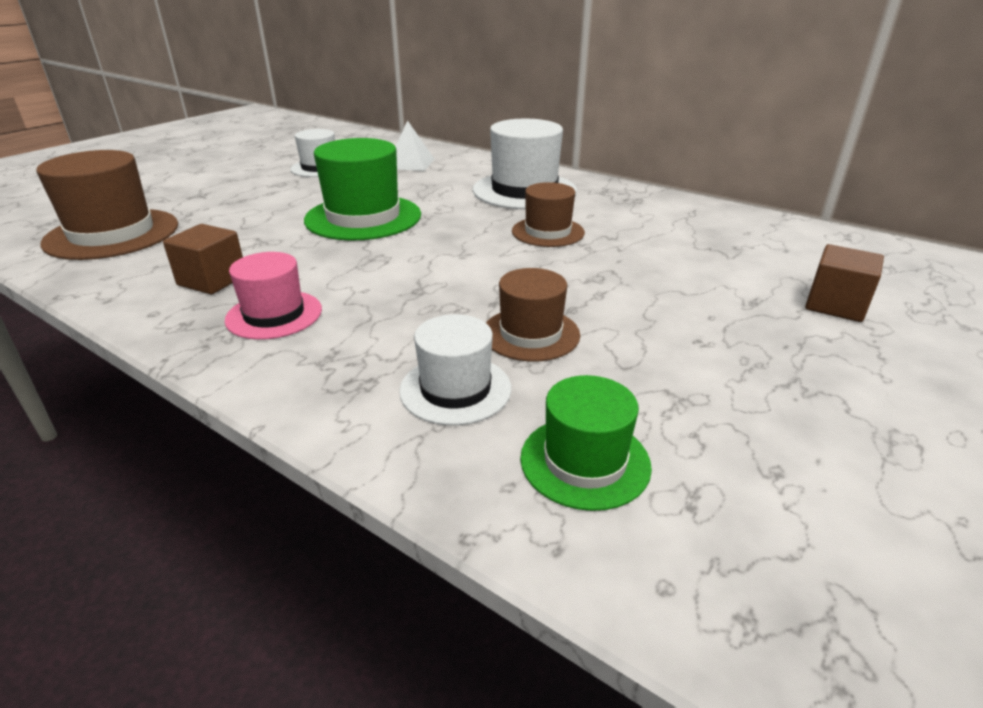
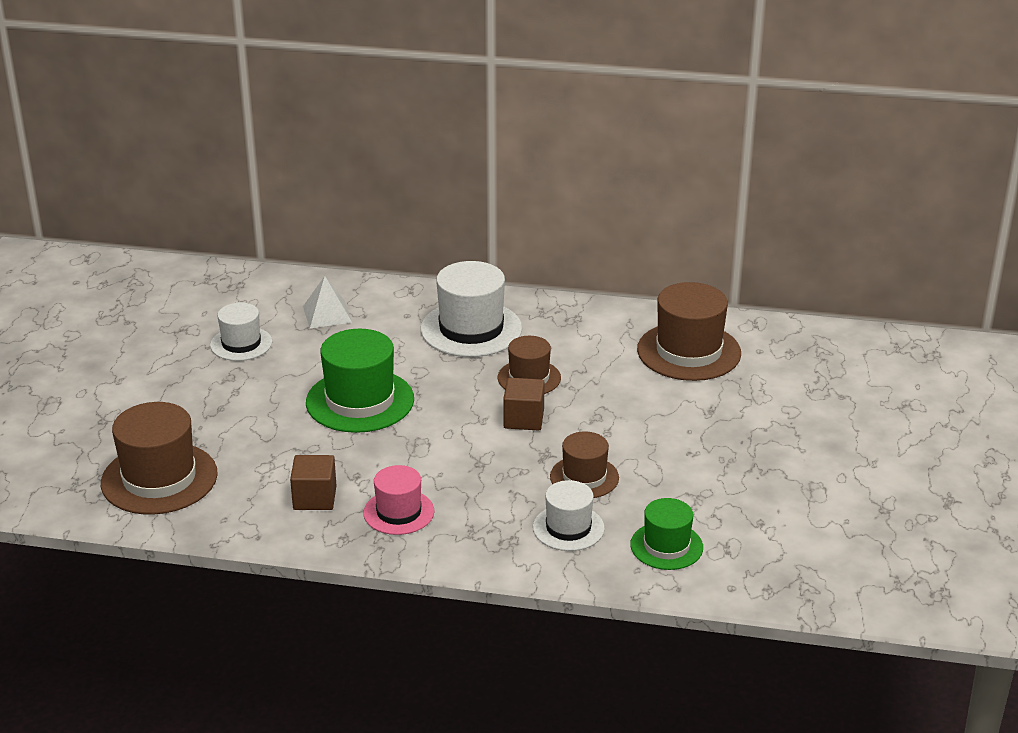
camera: 25 degrees left, 0 degrees up
brown cube [805,244,884,322] -> brown cube moved to [503,378,545,431]
none -> brown hat [637,282,741,381]

